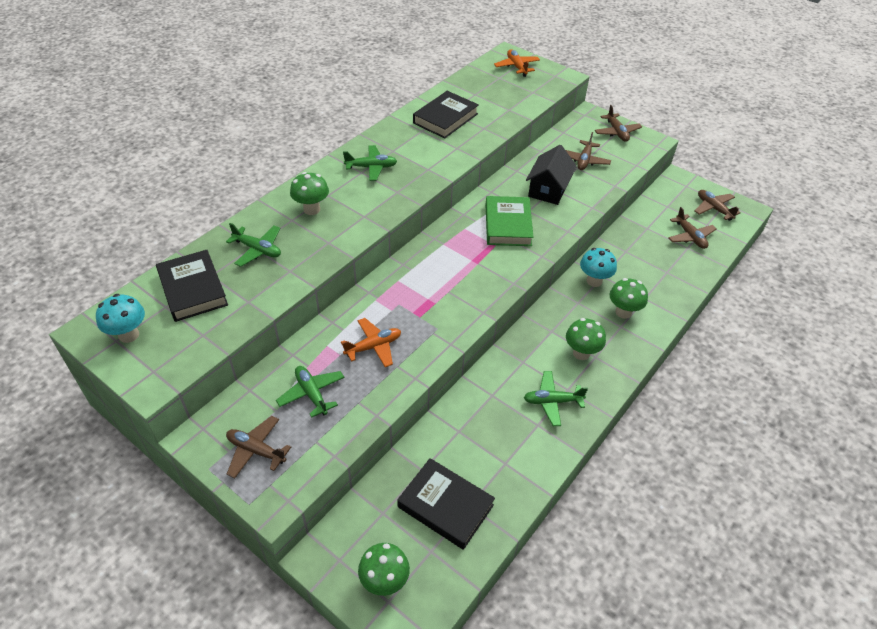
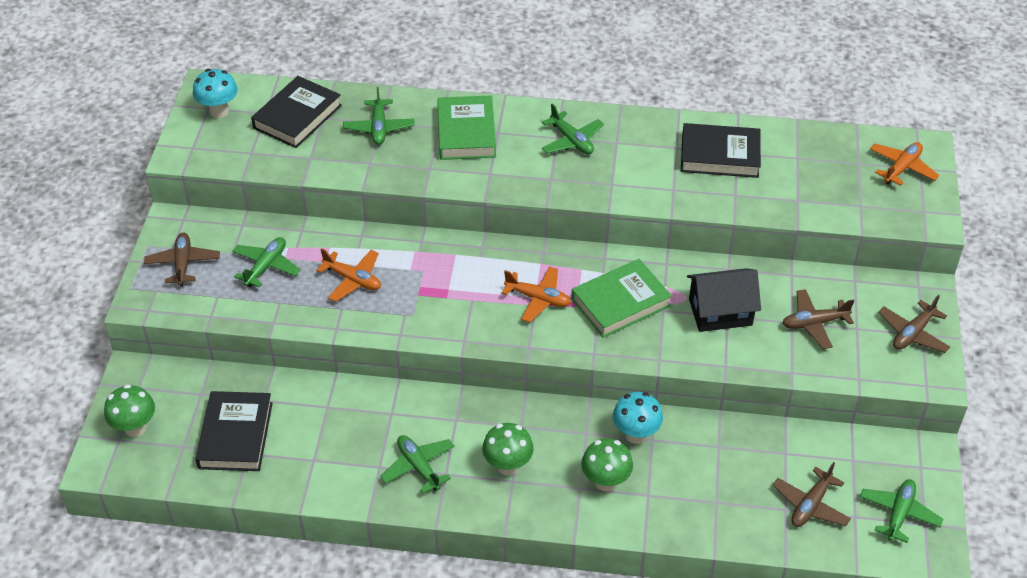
camera: 60 degrees right, 0 degrees up
green mushroom [290,172,329,215] -> green book [437,95,496,160]
brown plane [694,190,741,221] -> green plane [860,479,943,543]
none -> orange plane [502,266,571,323]

